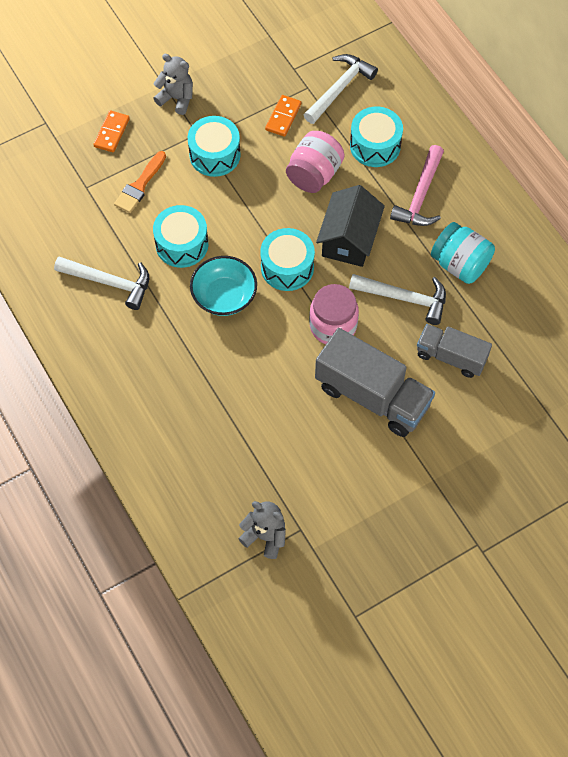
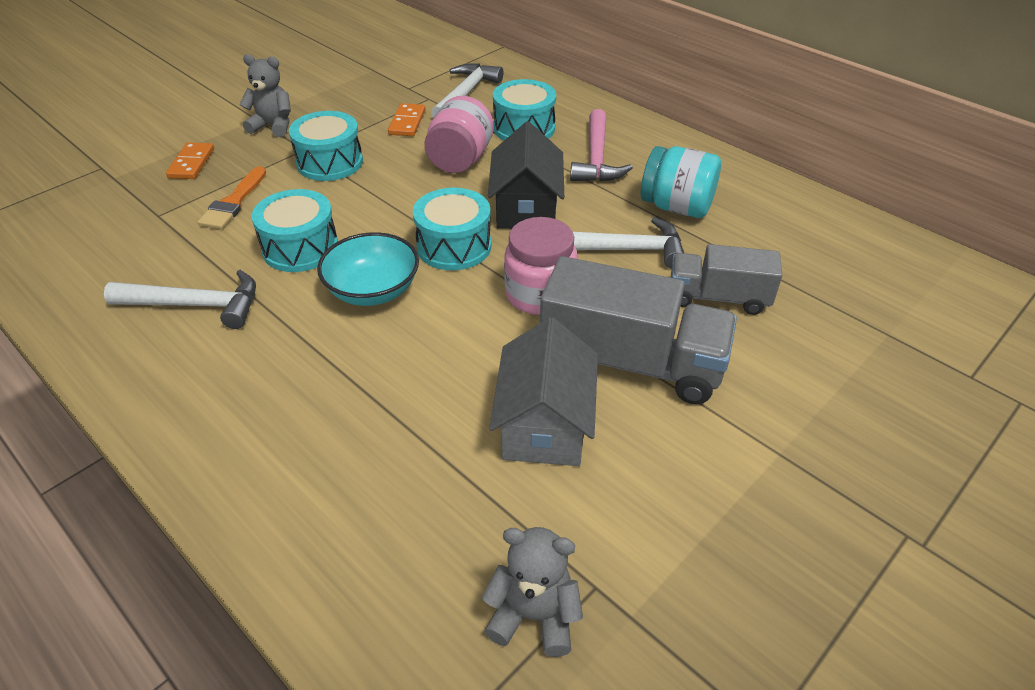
camera: 15 degrees left, 20 degrees down
none -> grey house [489,317,598,466]

